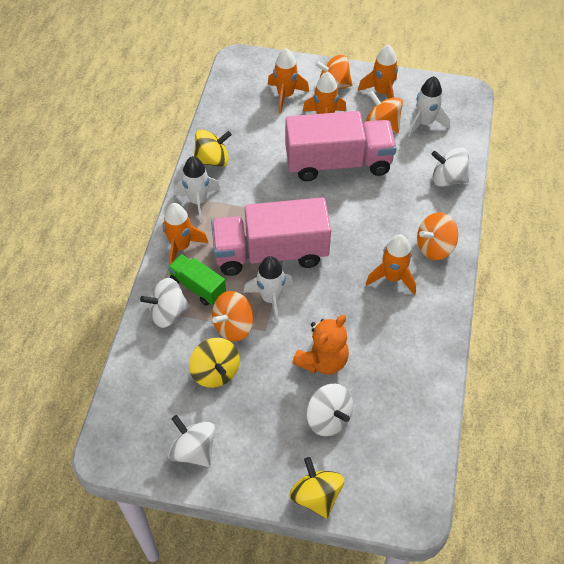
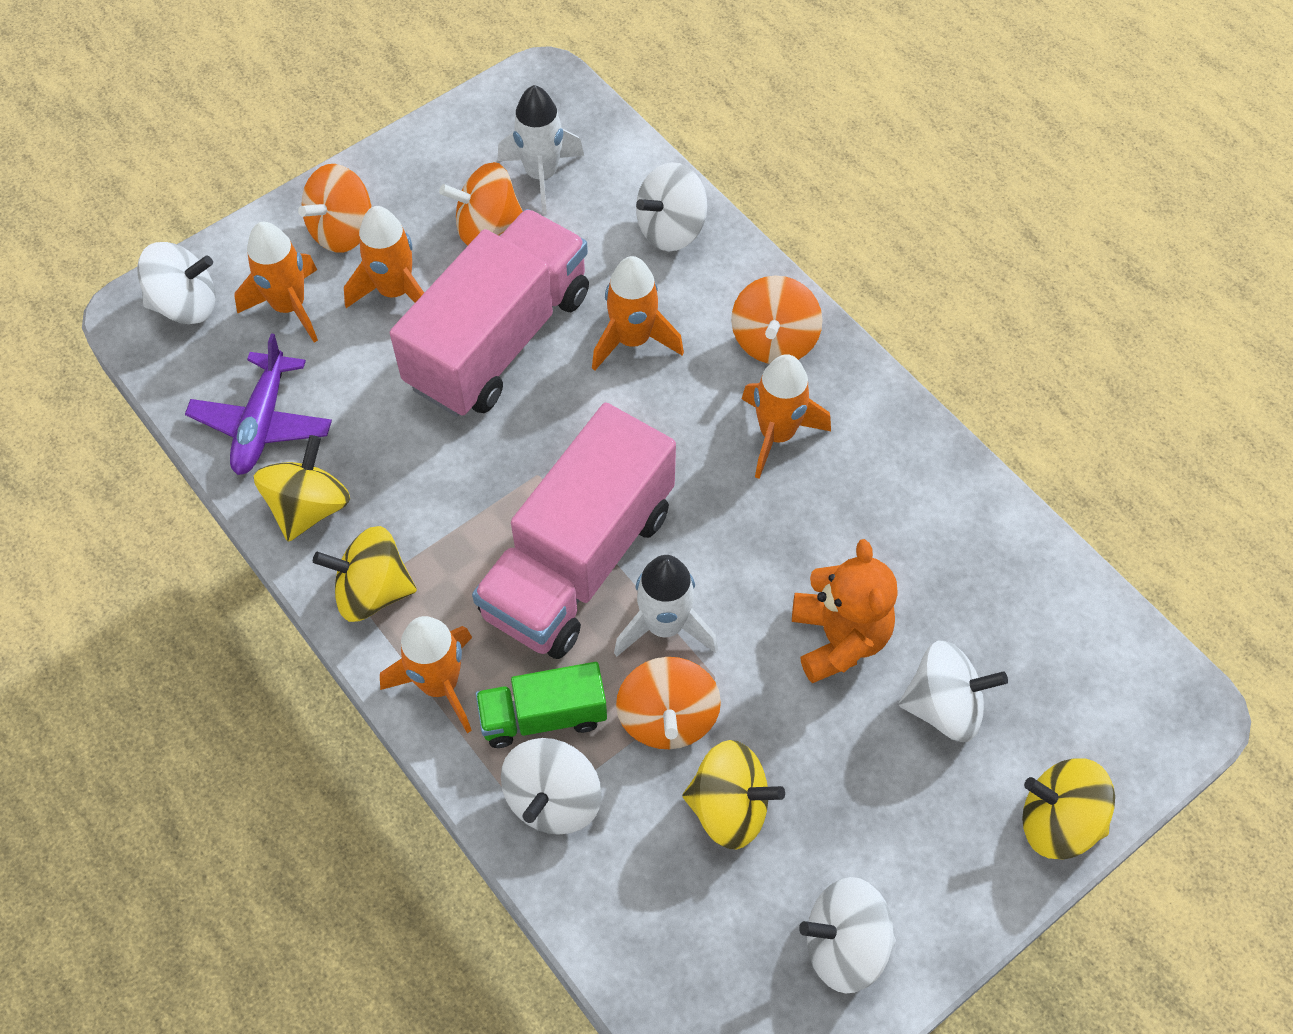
camera: 50 degrees left, 5 degrees up
white rocket [174,156,220,223] -> yellow spinning top [313,526,417,622]
orange rocket [358,45,398,99] -> orange rocket moved to [592,256,684,371]
none -> white spinning top [137,242,216,324]
none -> purple plane [185,333,332,475]

